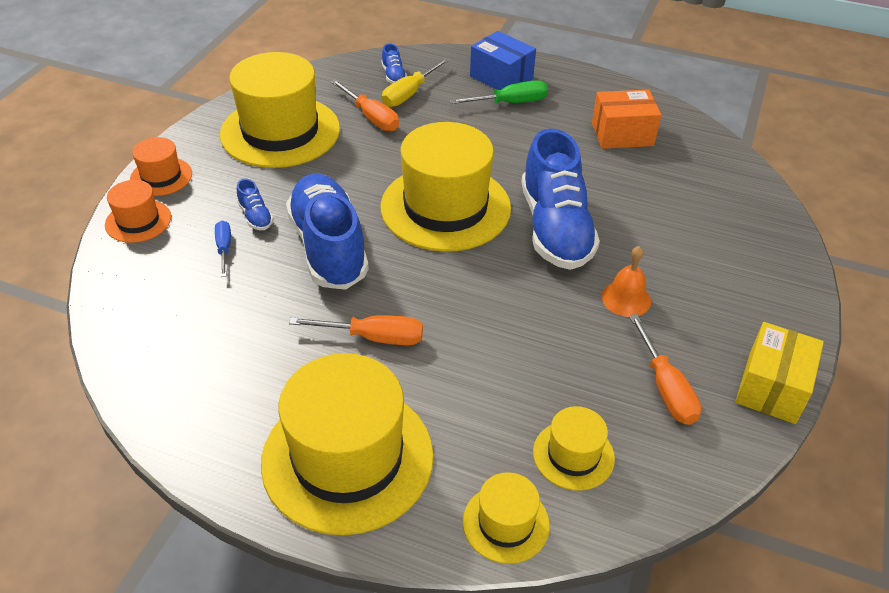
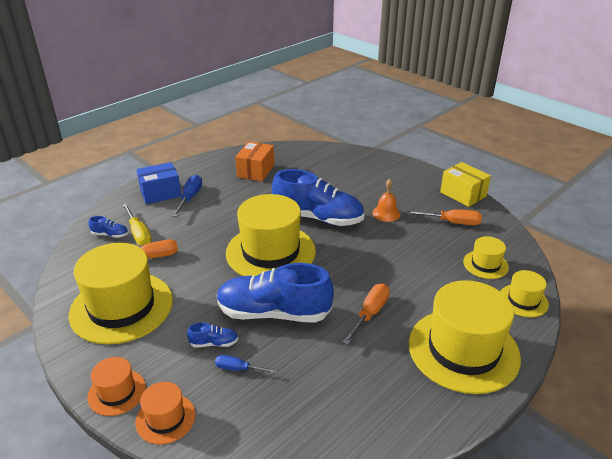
camera: 65 degrees left, 10 degrees down
green screwdriver [450,81,548,104] -> blue screwdriver [172,175,202,217]

